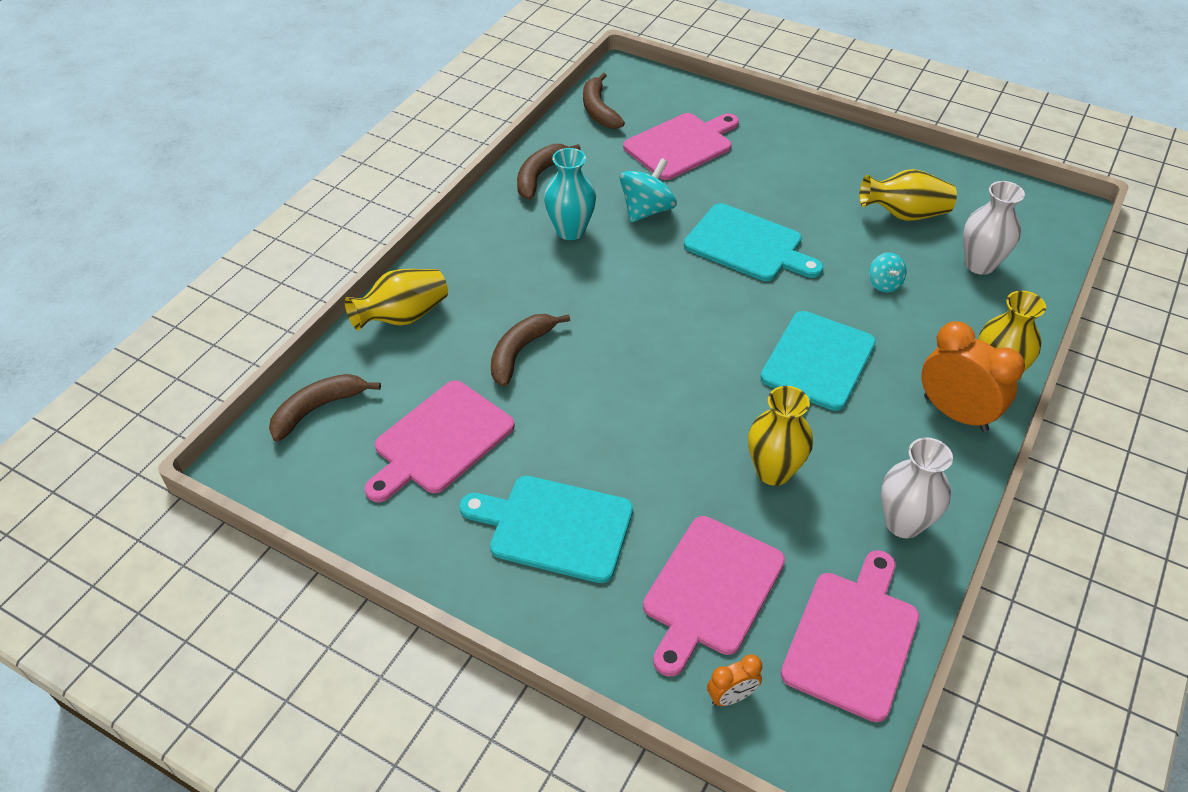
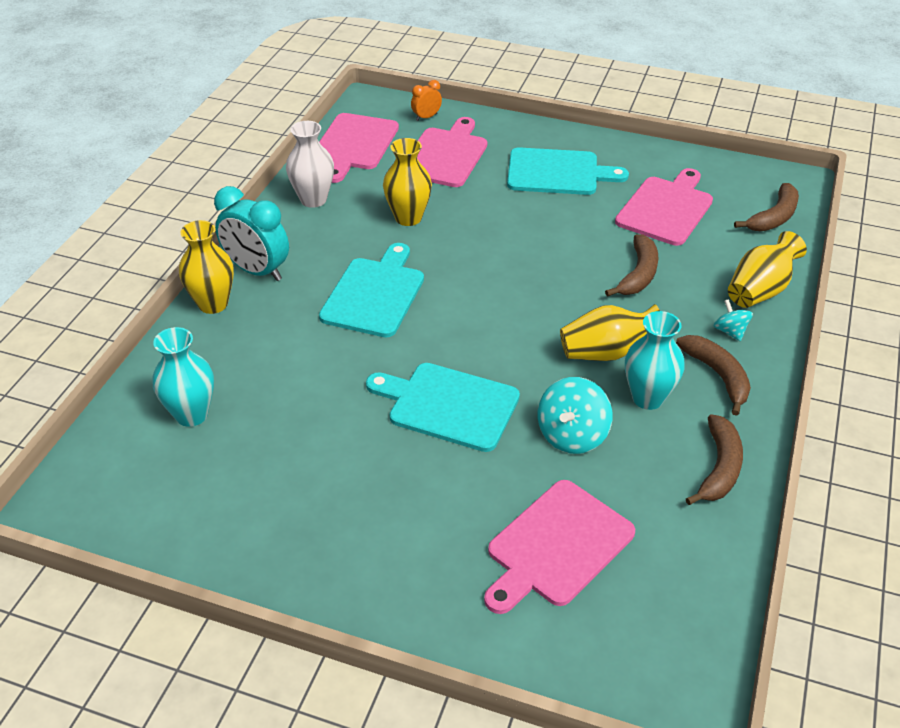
camera: 170 degrees right, 5 degrees down
brown banana [583,73,625,129] -> brown banana moved to [676,335,751,416]
yellow vase [859,169,957,221] -> yellow vase moved to [560,304,660,361]
turquoise spinning top [869,253,906,292] -> turquoise spinning top moved to [714,299,753,341]
orange clock [921,321,1025,432] -> turquoise clock [214,186,289,281]
white vase [963,181,1025,275] -> turquoise vase [152,327,214,427]

